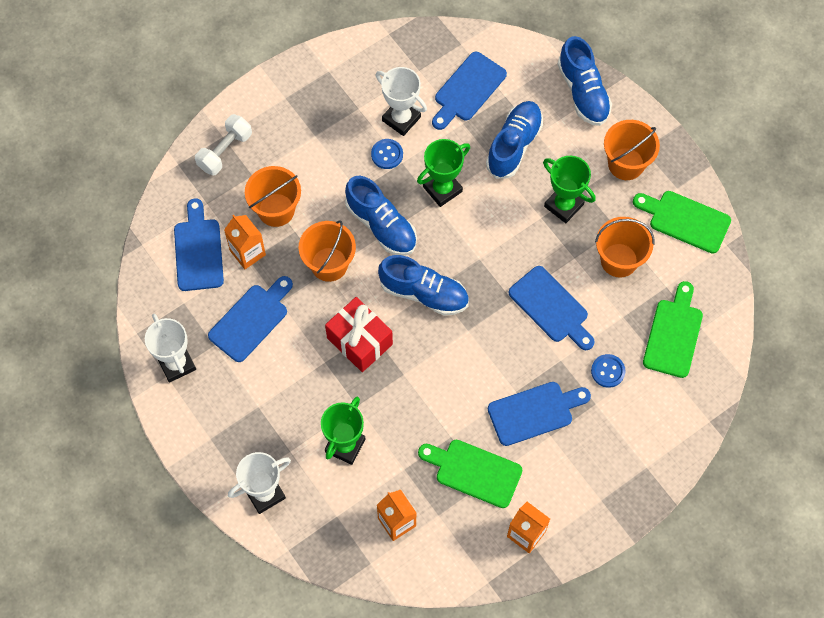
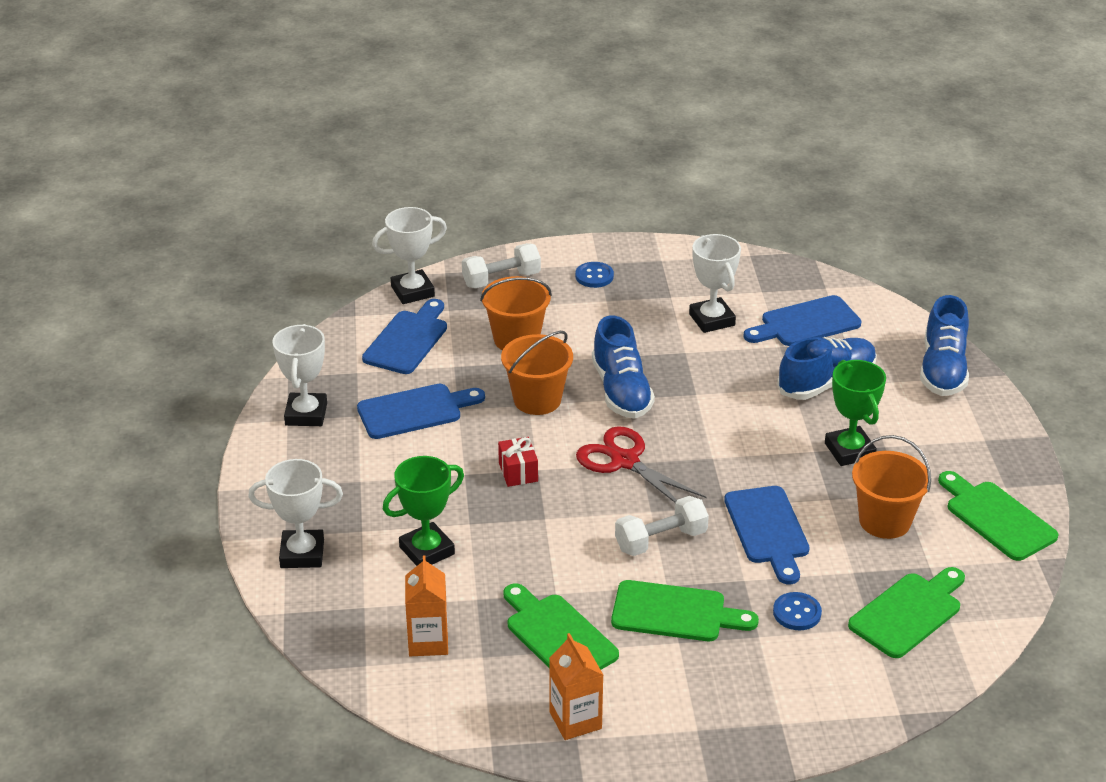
camera: 30 degrees right, 30 degrees down
orange carton [224,215,266,269] -> none
red gift [325,297,393,372] -> red gift [498,437,538,487], size x0.56
blue button [371,139,403,169] -> blue button moved to [575,262,614,288]
blue shoe [378,255,469,316] -> red scissors [576,426,707,503]
green trophy [417,139,470,207] -> none
blue cutting board [488,382,591,446] -> green cutting board [611,580,759,641]
orange bucket [604,120,660,180] -> none
none -> white trophy [372,207,447,304]
none -> white dumbbell [615,496,709,556]

